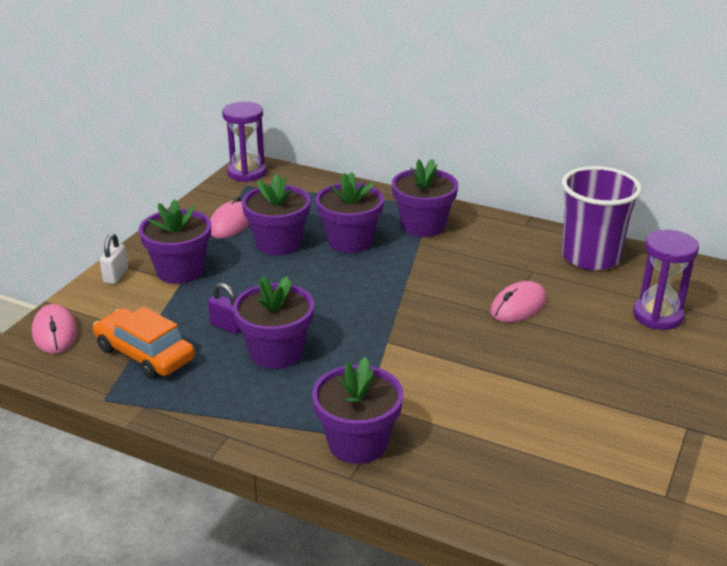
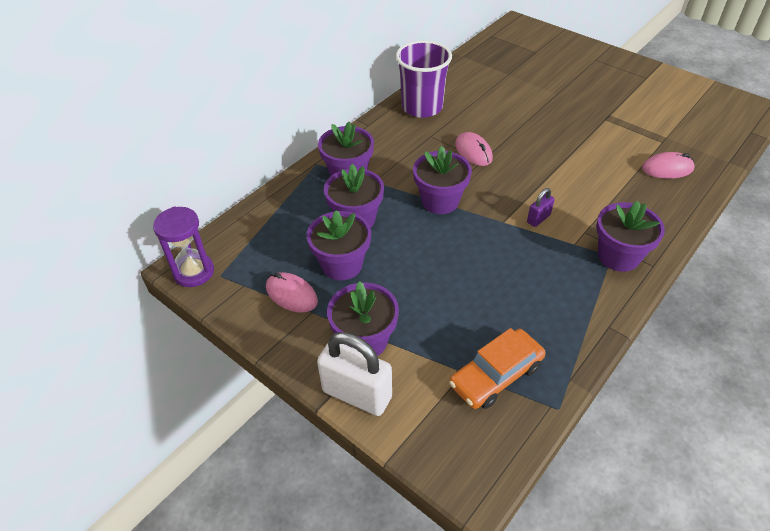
camera: 75 degrees left, 15 degrees up
pink mouse [32,304,77,354] -> pink mouse moved to [642,152,695,179]
white padlock [100,233,128,284] -> white padlock [317,332,392,416], size x2.03
purple padlock [208,283,242,334] -> purple padlock moved to [527,188,555,227]
purple flower pot [233,276,314,369] -> purple flower pot moved to [413,146,472,214]
purple hourglass [633,230,699,330] -> none

